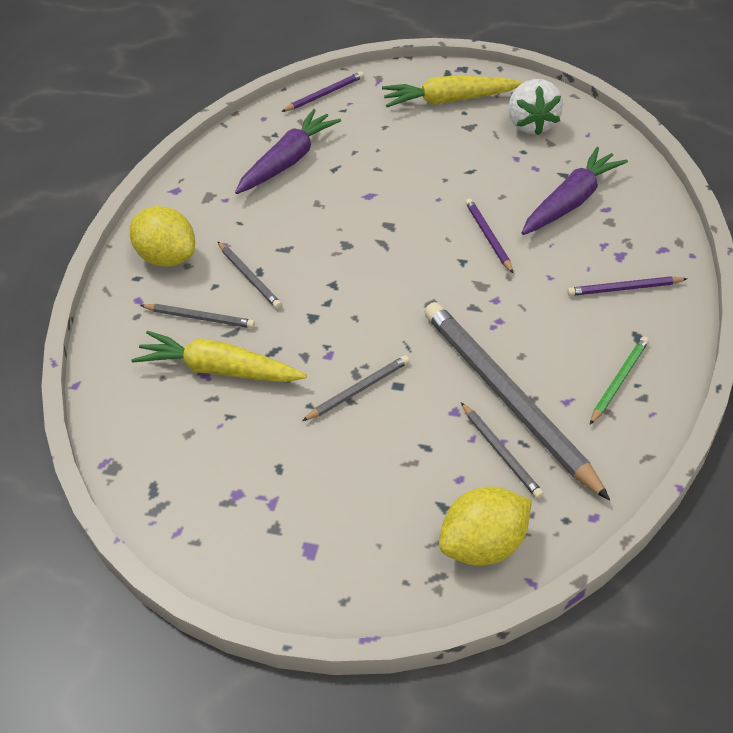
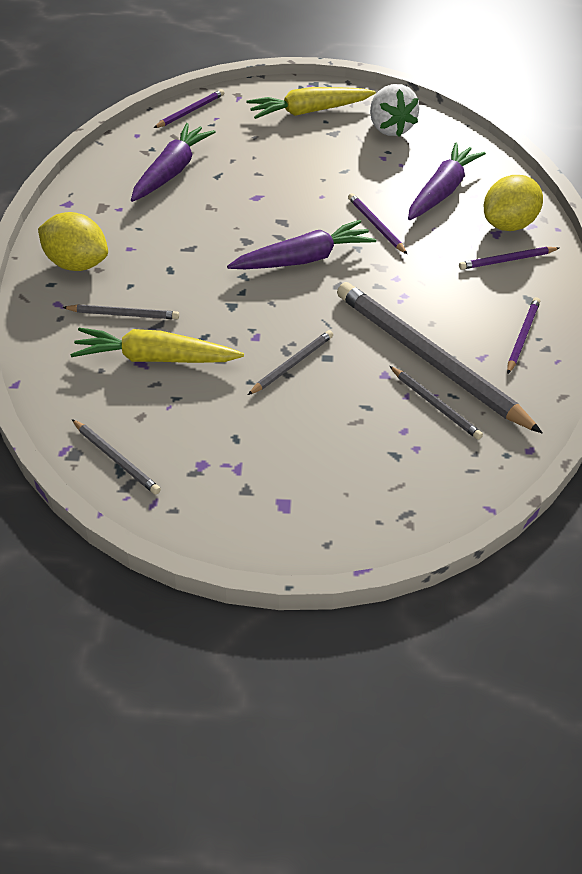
camera: 15 degrees left, 0 degrees up
grey pencil [217,241,282,309] -> grey pencil moved to [72,419,161,495]
yellow lemon [439,486,532,566] -> yellow lemon moved to [483,175,543,231]
green pencil [590,336,649,425] -> purple pencil [507,297,540,374]
none -> purple carrot [227,220,376,269]

